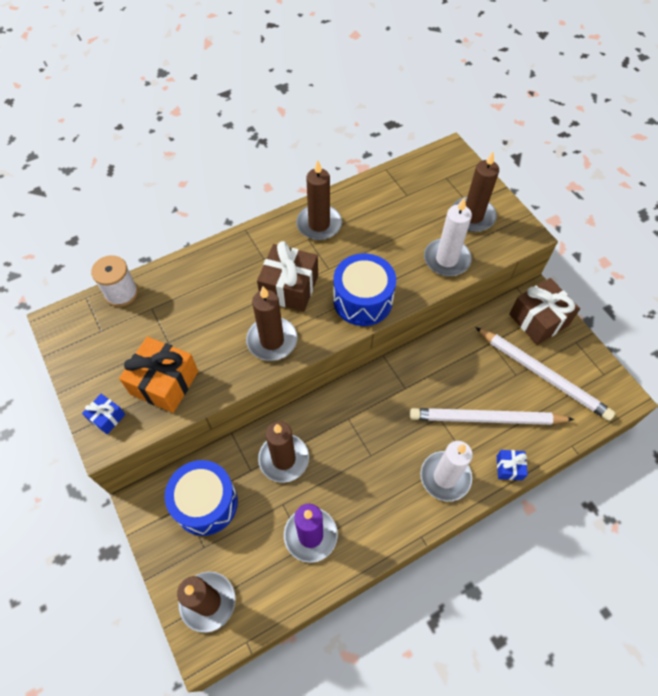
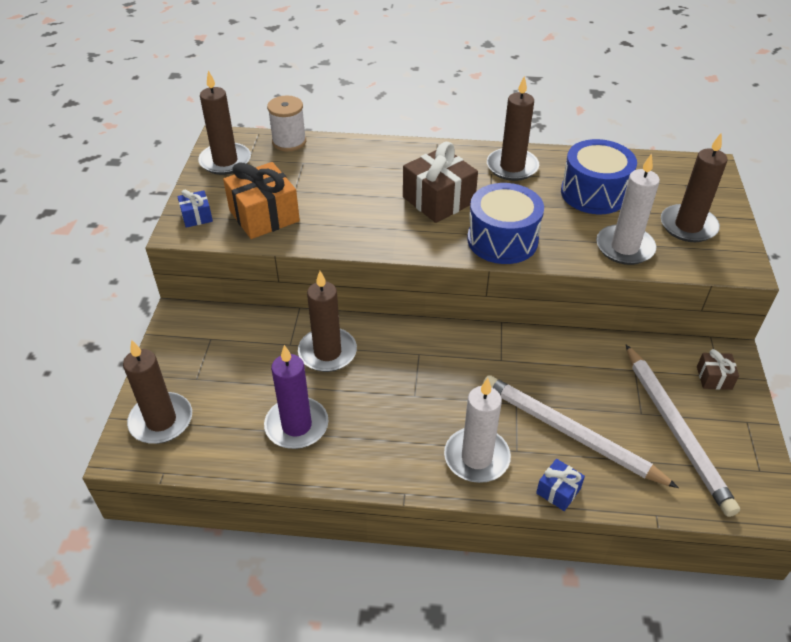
camera: 35 degrees right, 15 degrees down
blue drum [165,460,238,536] -> blue drum moved to [561,139,637,214]
brown candle [246,286,297,361] -> brown candle moved to [198,70,251,175]
brown gift [509,278,580,345] -> brown gift [697,349,739,390], size x0.50

